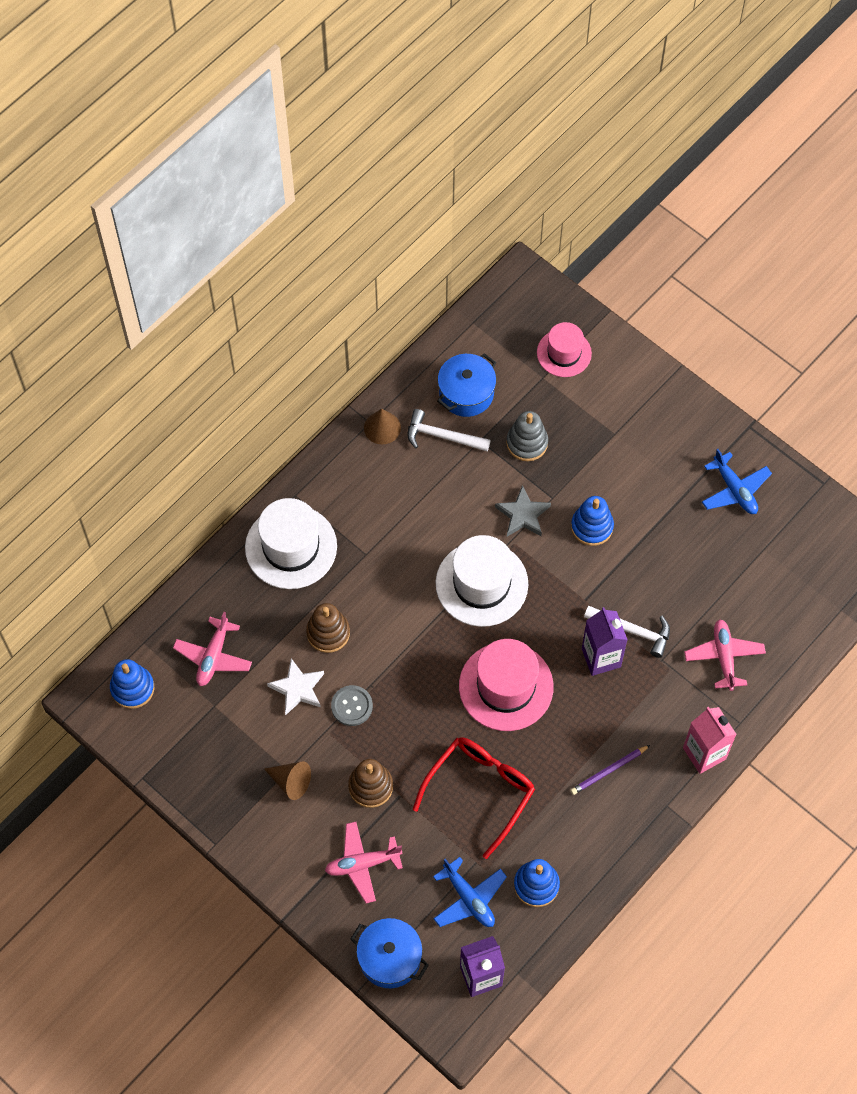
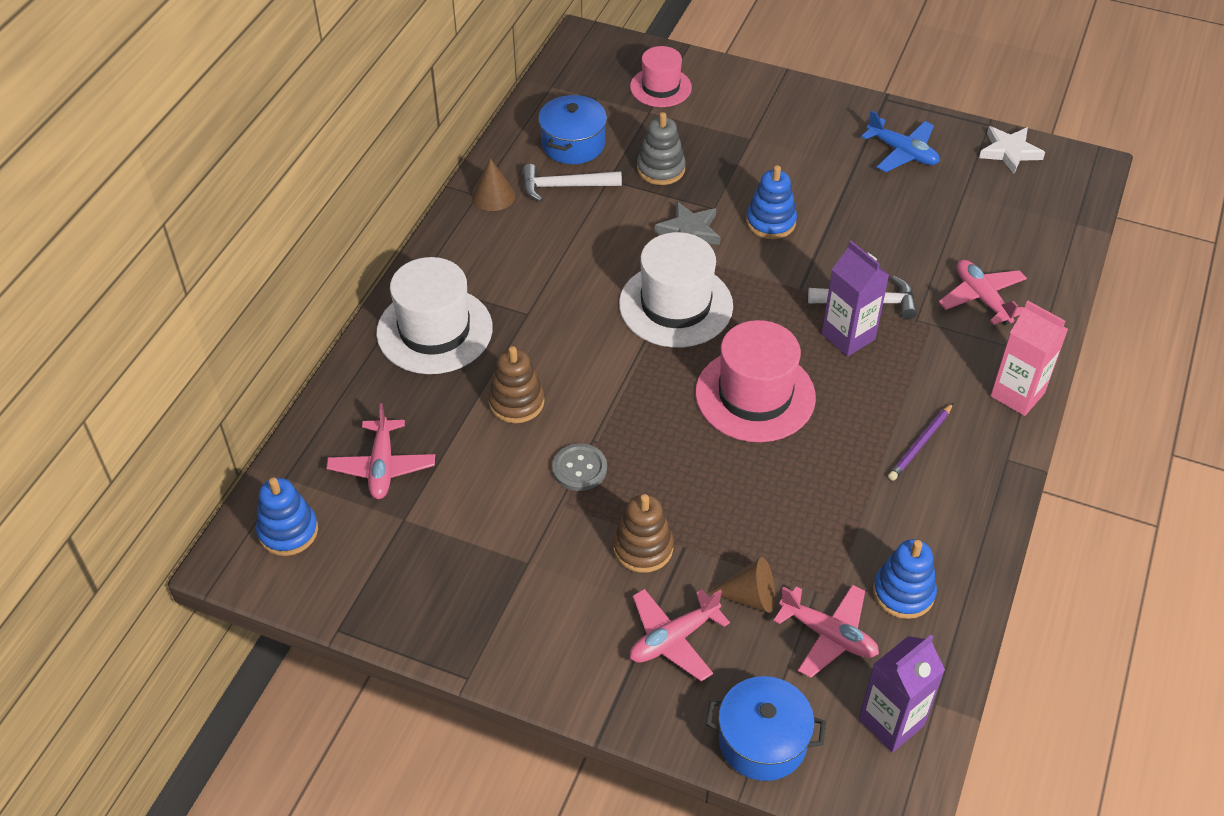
camera: 20 degrees left, 15 degrees down
brown cone [264,761,311,800] -> brown cone moved to [708,557,775,613]
white star [267,658,324,715] -> white star moved to [979,126,1045,174]
red glasses [413,737,535,859] -> none
blue plane [433,857,507,927] -> pink plane [773,584,879,678]

